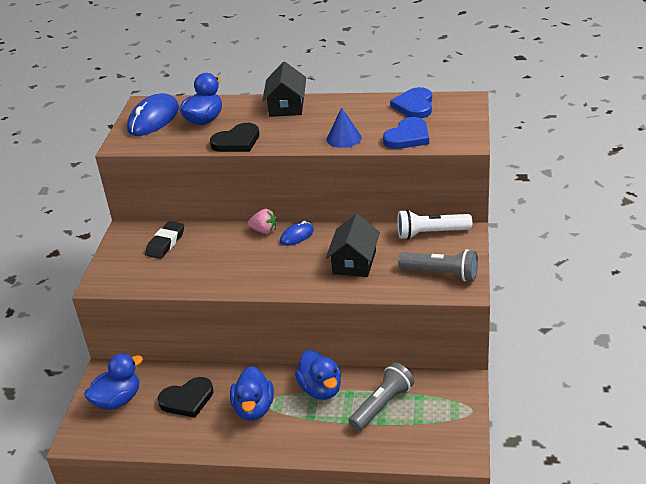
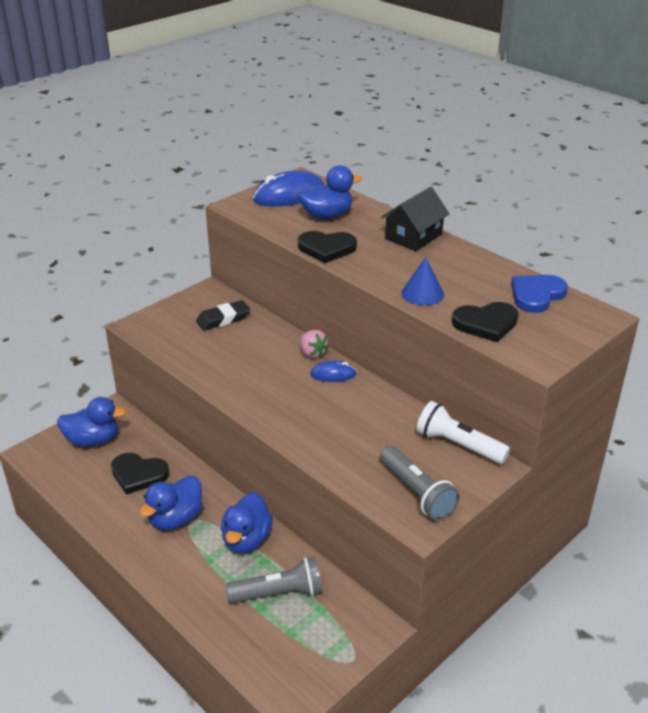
camera: 35 degrees right, 0 degrees up
black house [326,214,380,277] -> none
blue heart [383,117,429,149] -> black heart [452,302,519,342]

